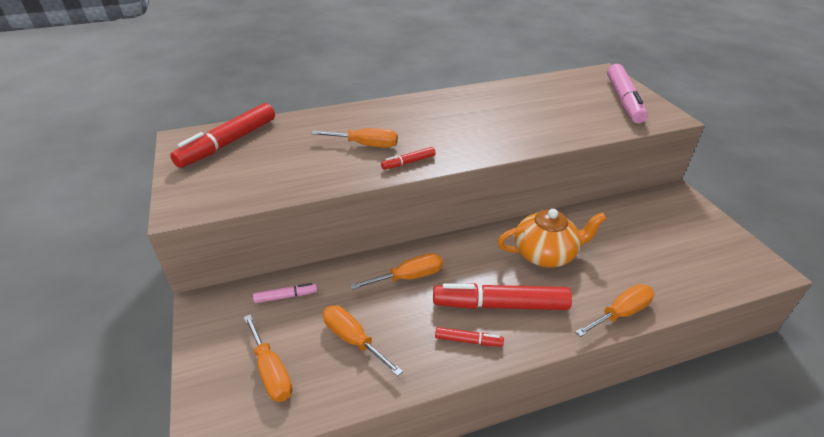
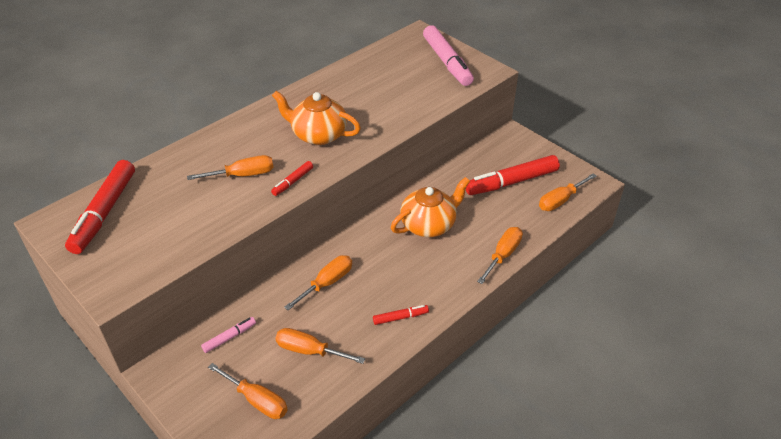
camera: 25 degrees left, 5 degrees up
red marker [433,283,572,310] -> red marker moved to [466,155,560,195]
none -> orange teapot [272,91,361,145]
none -> orange screwdriver [539,173,597,211]

